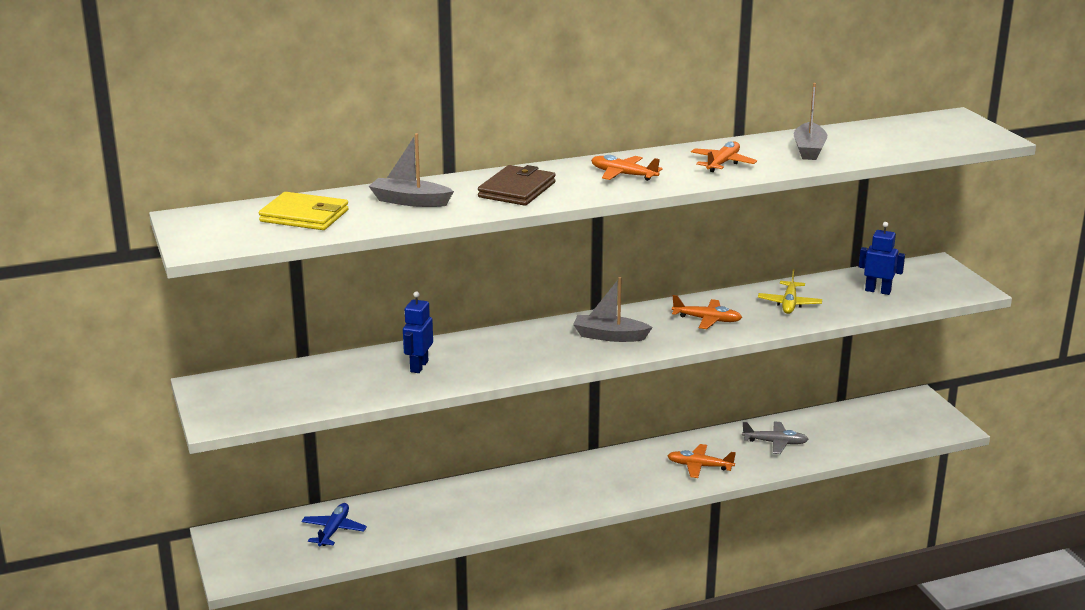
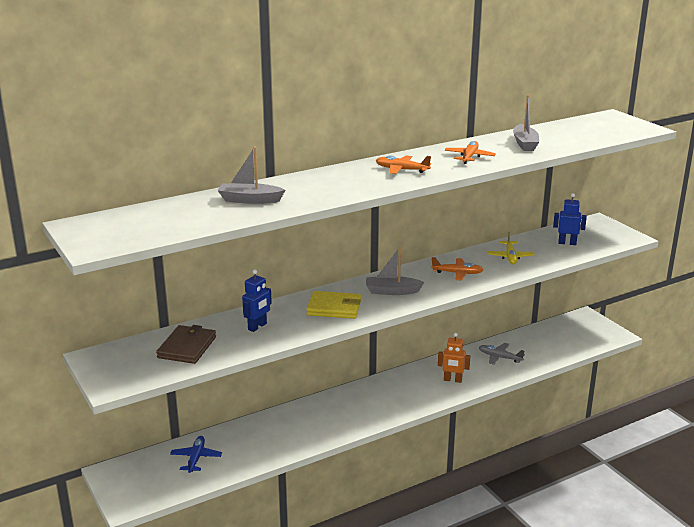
camera: 10 degrees left, 0 degrees up
yellow wallet [259,192,349,230] -> yellow wallet moved to [306,291,361,319]
blue robot [403,291,433,373] -> blue robot turned 150 degrees counterclockwise [242,269,272,332]
brown wallet [478,165,555,206] -> brown wallet moved to [156,325,216,364]
orange plane [668,444,736,478] -> orange robot [438,333,470,383]
grey plane [742,421,809,454] -> grey plane turned 150 degrees counterclockwise [479,343,525,365]

